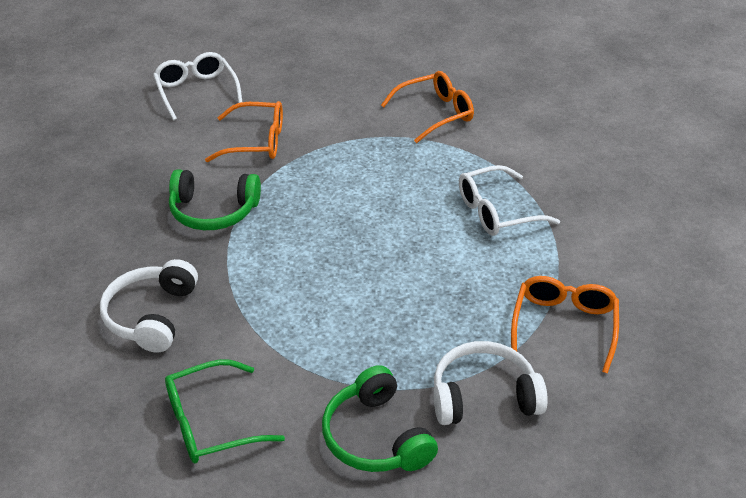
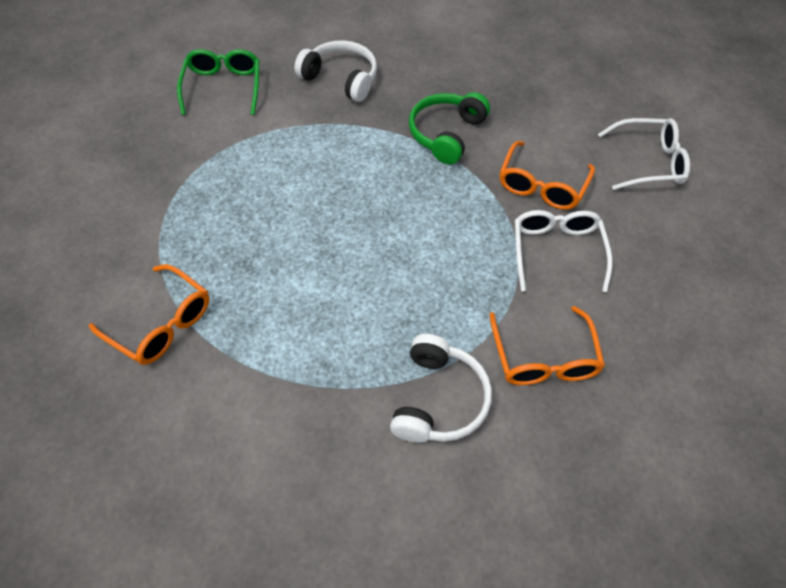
camera: 110 degrees right, 15 degrees up
green headphones [322,365,438,472] -> none
white headphones [434,341,548,425] -> white headphones moved to [390,334,492,443]
white glasses [459,165,560,236] -> white glasses moved to [515,210,613,292]

